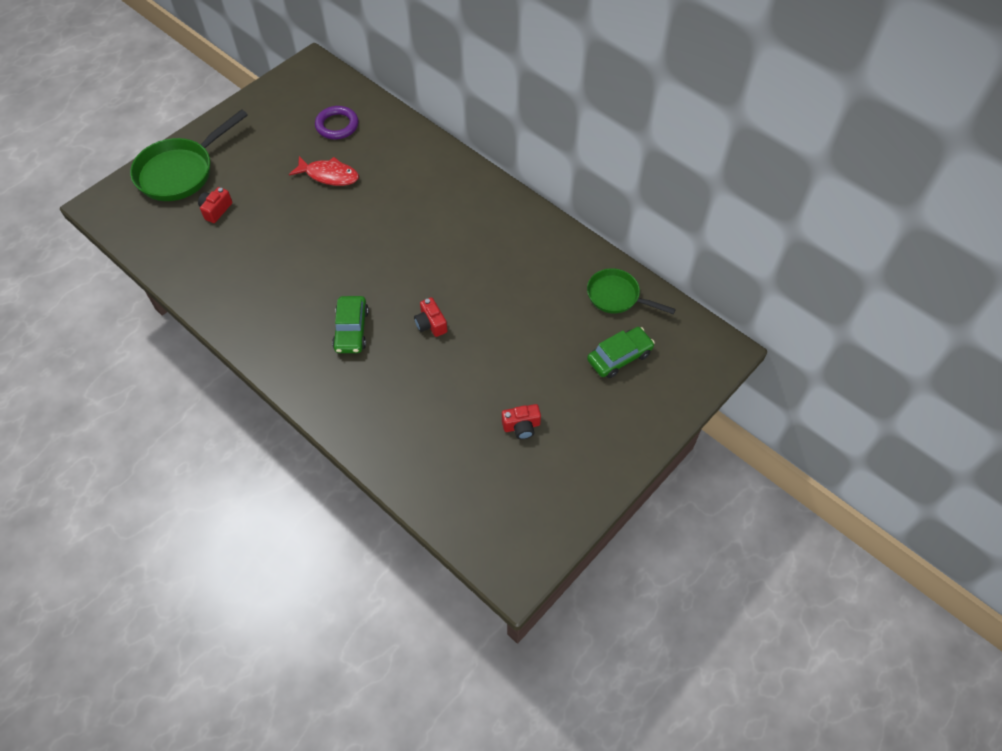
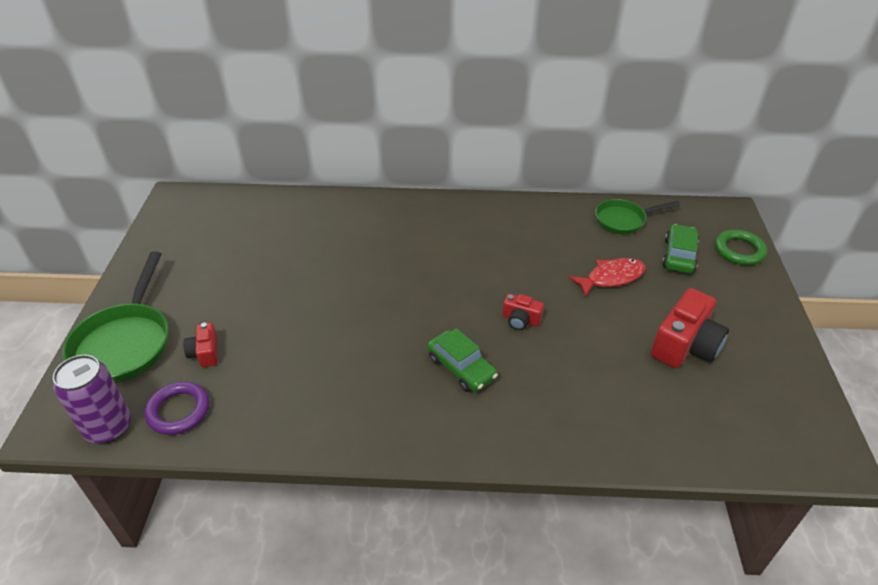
camera: 40 degrees left, 15 degrees down
red fish [289,156,359,186] -> red fish moved to [568,258,646,297]
purple ring [315,106,359,139] -> purple ring moved to [145,381,210,435]
red camera [502,404,541,439] -> red camera [651,288,729,368], size x1.88
none -> purple can [53,355,131,443]
none -> green ring [715,230,767,265]

